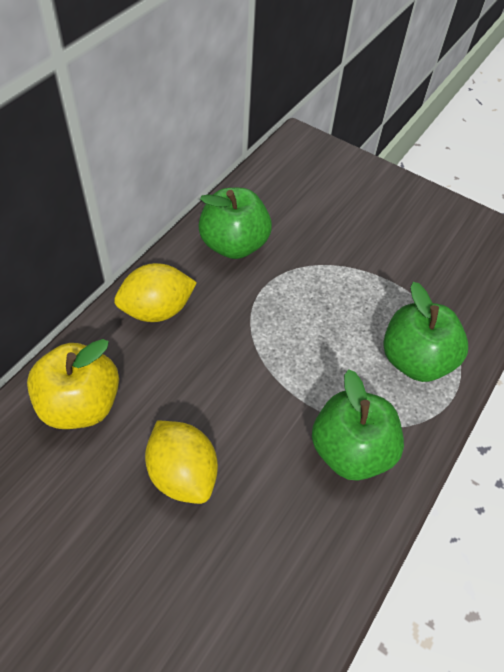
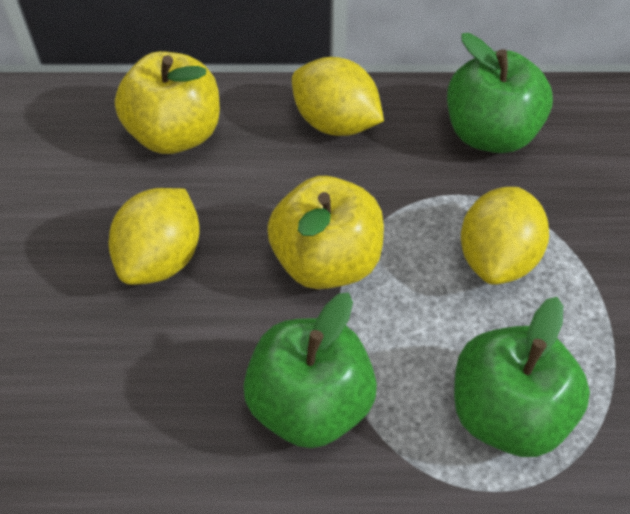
camera: 60 degrees right, 0 degrees up
none -> yellow apple [267,176,384,289]
none -> yellow lemon [461,187,549,285]

